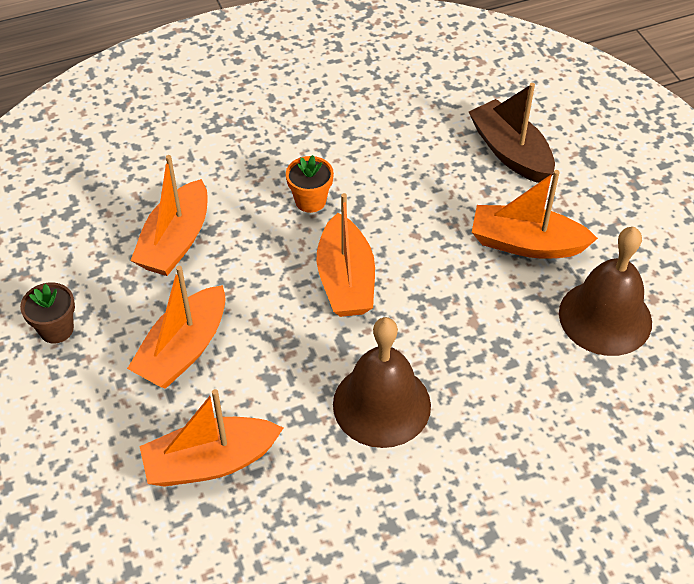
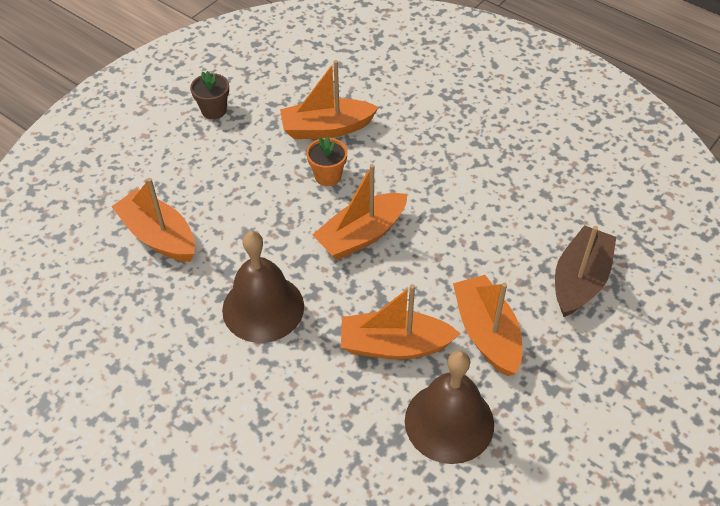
camera: 60 degrees right, 0 degrees up
orange boat [127,266,226,389] -> orange boat moved to [341,284,460,360]
orange flower pot [286,155,334,213] -> orange flower pot moved to [306,136,348,186]

